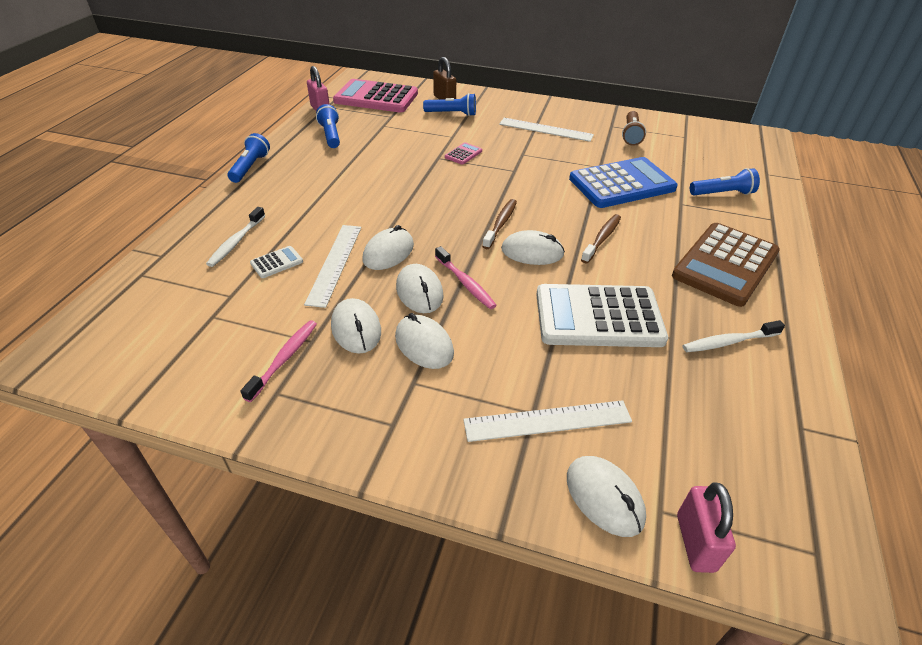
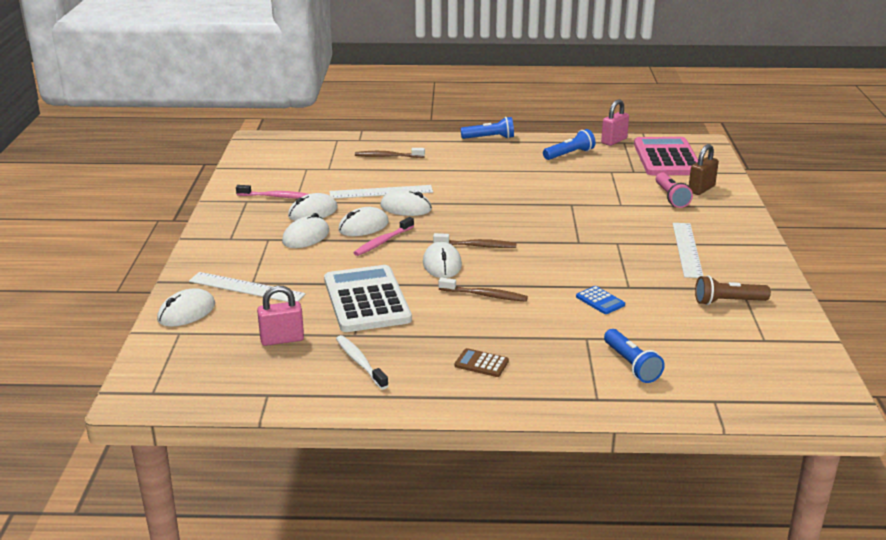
camera: 75 degrees right, 15 degrees down
white toothbrush [206,207,265,267] -> brown toothbrush [355,148,425,158]
white calculator [250,246,303,278] -> none
blue flashlight [423,93,476,116] -> pink flashlight [656,172,693,208]
pink calculator [445,142,482,165] -> none
white ruler [463,400,632,442] -> white ruler turned 45 degrees counterclockwise [189,272,305,302]
blue calculator [569,157,678,208] -> blue calculator [576,286,625,314], size x0.41
brown calculator [672,223,780,307] -> brown calculator [455,348,509,377], size x0.41
pink padlock [677,482,736,573] -> pink padlock moved to [257,286,304,346]

